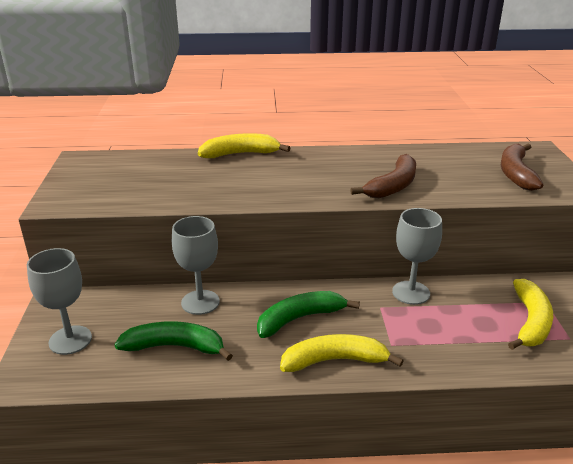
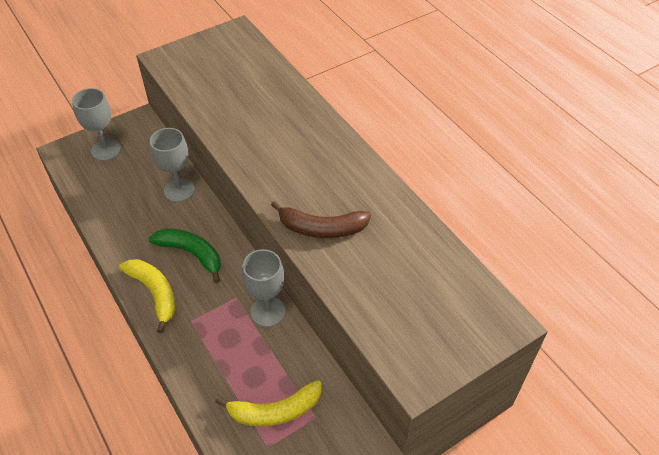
camera: 60 degrees right, 20 degrees up
green banana [114,321,233,361] -> none
yellow banana [198,133,290,158] -> none
brown banana [501,144,543,191] -> none

